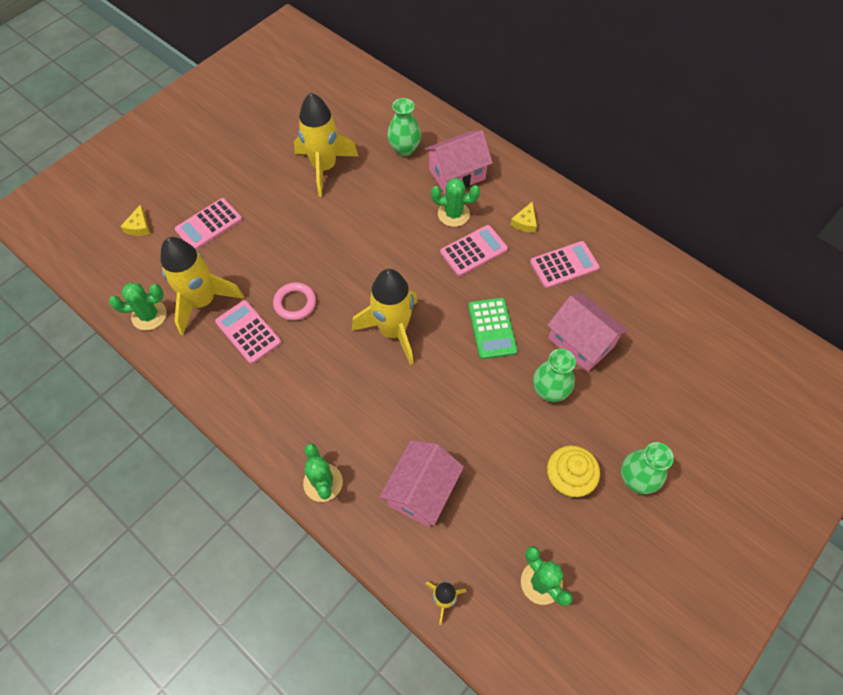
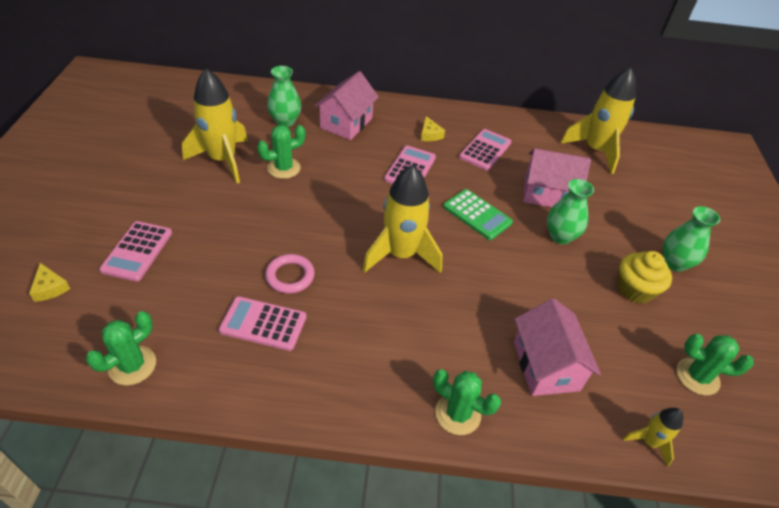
camera: 40 degrees left, 15 degrees down
yellow rocket [160,237,244,335] -> yellow rocket moved to [560,67,636,174]
green cactus [431,178,480,227] -> green cactus moved to [257,125,305,179]

